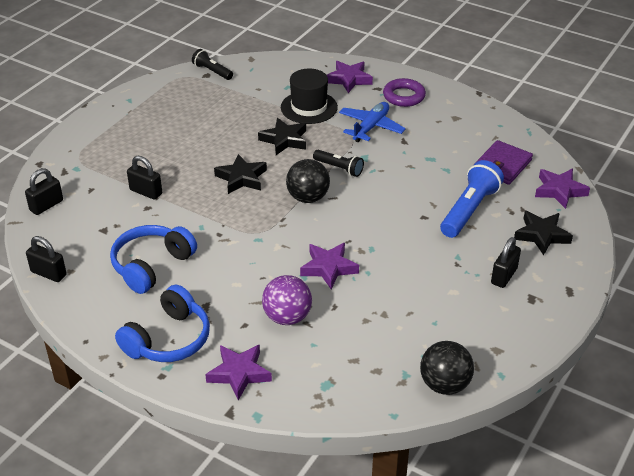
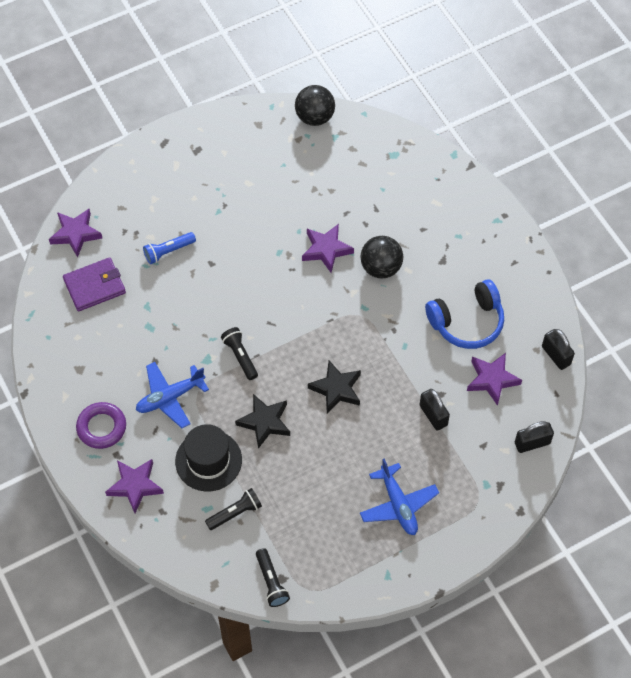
camera: 150 degrees left, 20 degrees up
blue headphones [115,285,210,362] -> none
purple star [205,344,272,400] -> purple star moved to [467,353,522,406]
purple ball [262,275,312,325] -> none
black ball [286,159,330,203] -> black ball moved to [360,236,403,278]
blue flashlight [440,160,504,238] -> blue flashlight [143,232,196,264], size x0.59
black padlock [491,237,521,288] -> none
black star [514,211,573,256] -> none
none -> black flashlight [205,488,262,530]
none -> blue plane [360,458,439,535]

